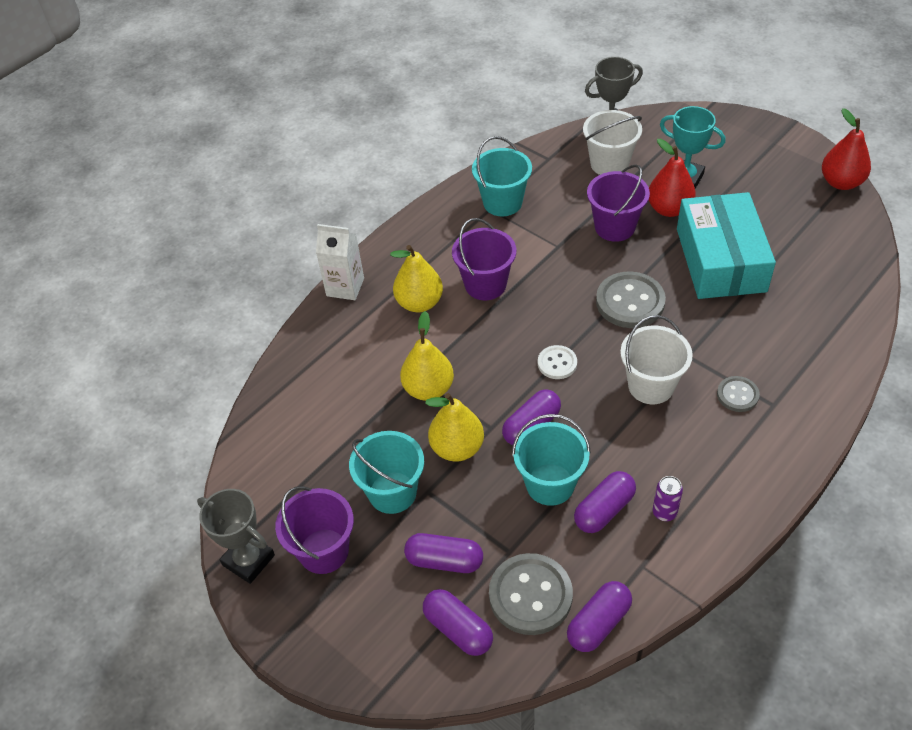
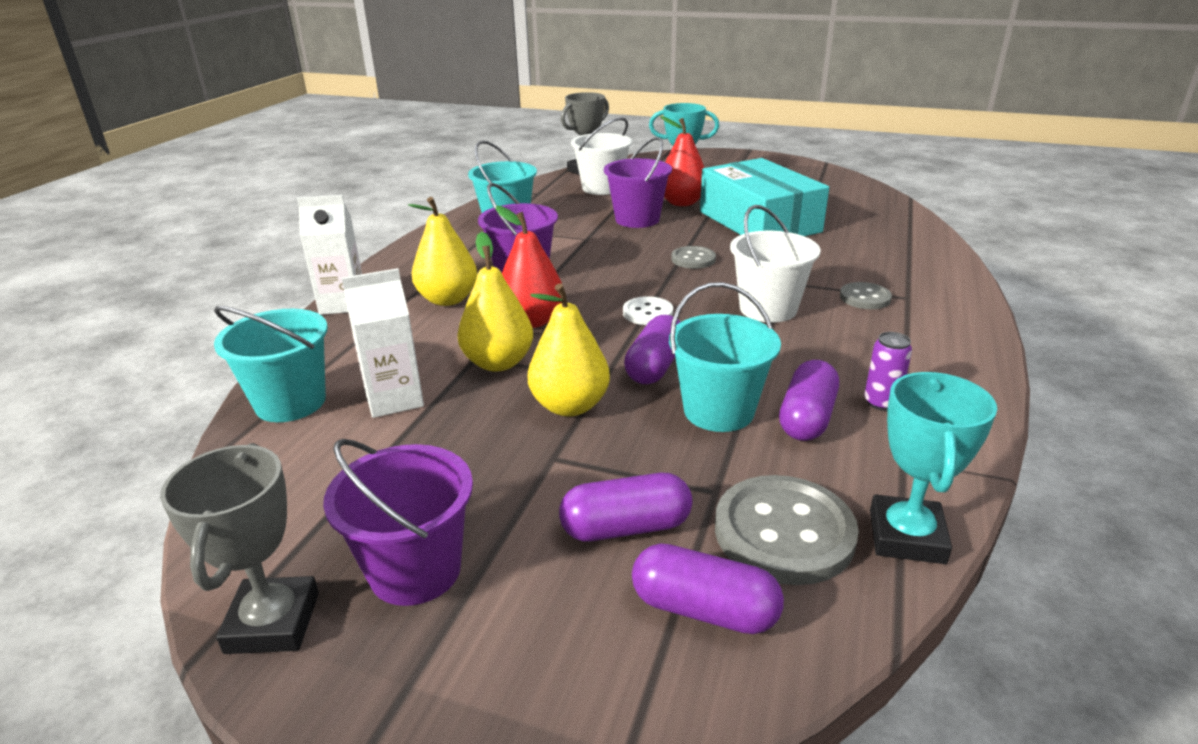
camera: 25 degrees left, 20 degrees down
grey trophy [197,489,275,584] -> grey trophy turned 75 degrees clockwise [160,443,319,654]
turquoise bucket [349,431,424,514] -> turquoise bucket moved to [214,306,328,422]
purple capsule [567,581,632,652] -> turquoise trophy [870,372,997,564]
grey button [596,271,666,328] -> grey button [671,246,716,269], size x0.56
red pear [822,108,871,190] -> red pear moved to [496,206,562,328]
none -> white carton [342,268,424,418]

